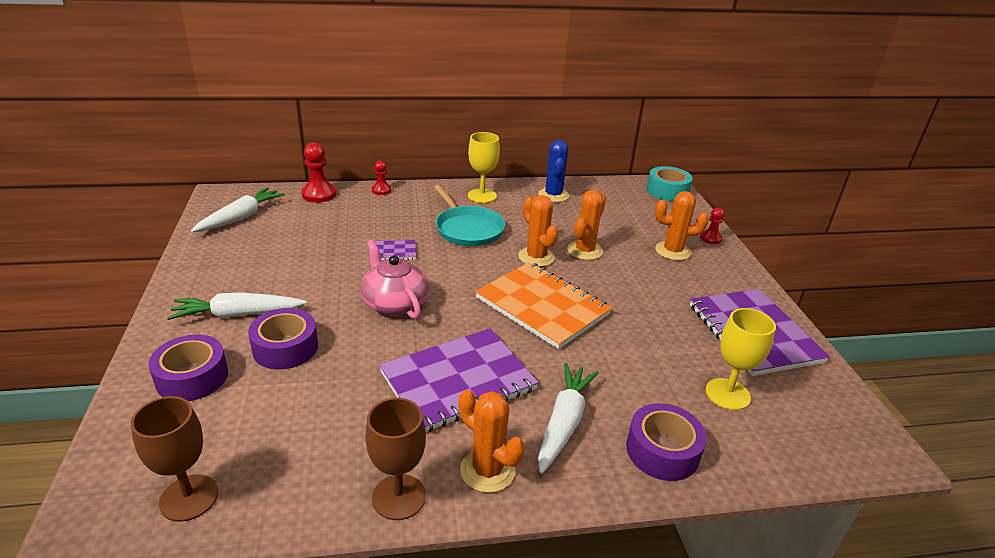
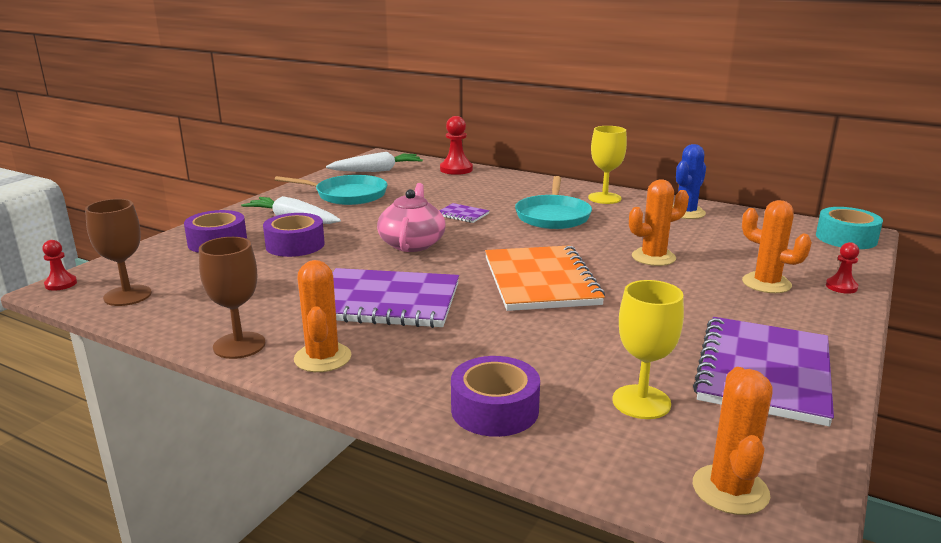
camera: 40 degrees right, 10 degrees down
red pawn [372,161,392,195] -> red pawn moved to [42,240,77,291]
orange cactus [518,195,558,267] -> orange cactus moved to [693,367,773,515]
white carrot [538,363,599,474] -> none
none -> turquoise pan [275,175,387,205]

